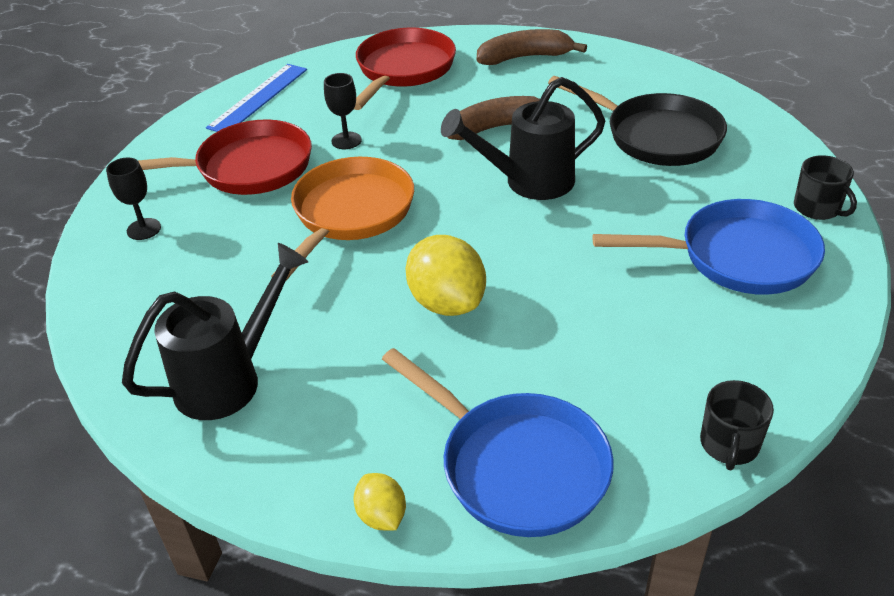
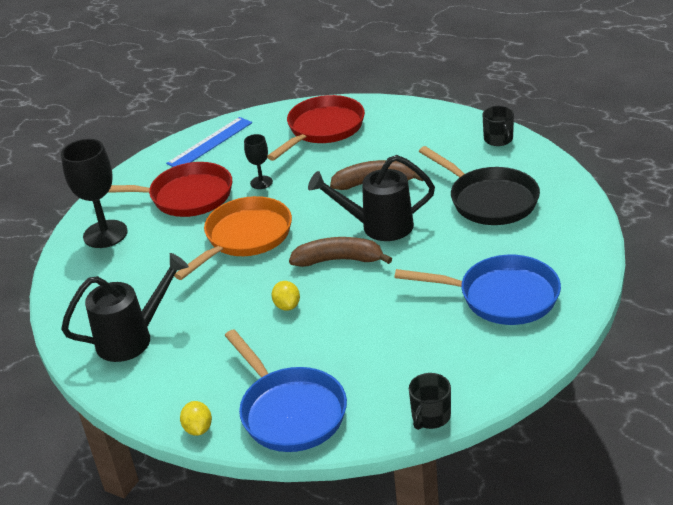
camera: 15 degrees right, 5 degrees down
black goblet [106,158,161,240] -> black goblet [61,139,128,248], size x1.89
yellow lemon [405,235,486,316] -> yellow lemon [272,281,300,311], size x0.54
brown banana [477,29,587,65] -> brown banana moved to [289,237,392,267]
black mug [794,155,857,220] -> black mug moved to [482,106,514,146]

